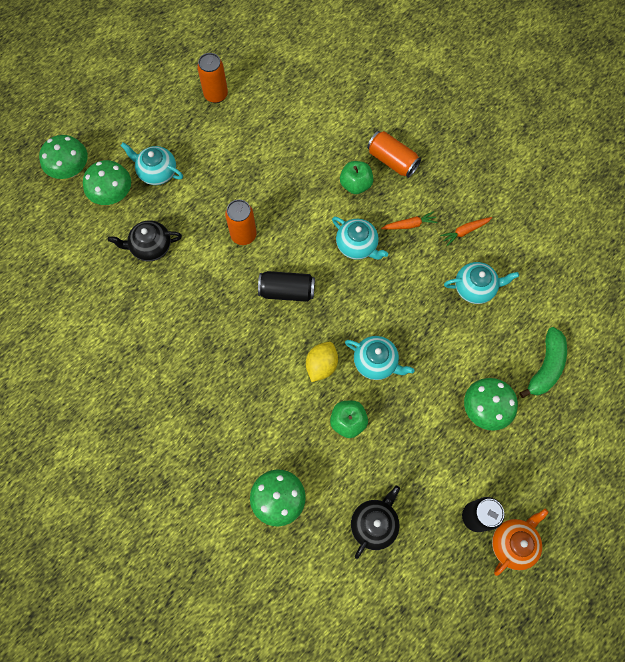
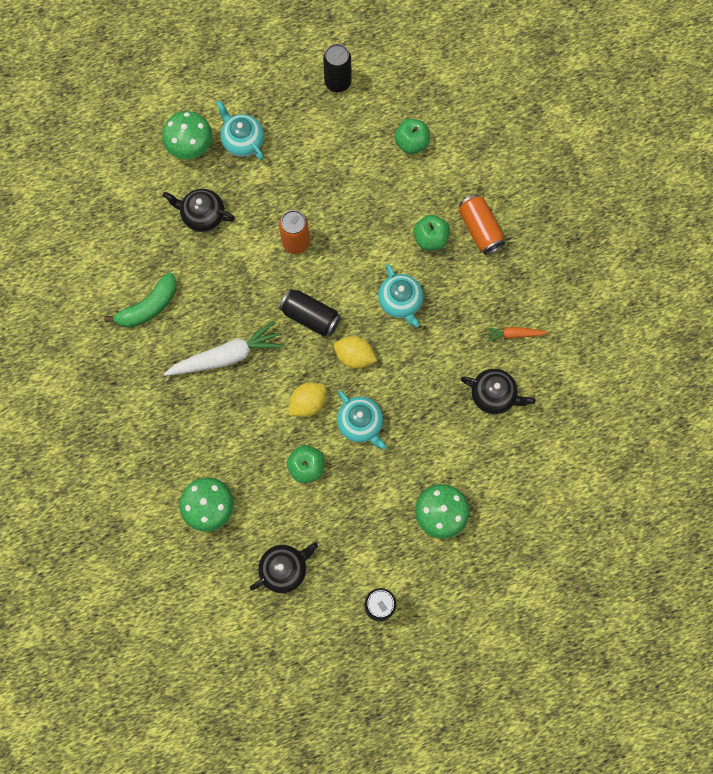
camera: 25 degrees right, 5 degrees up
green mushroom [39,135,88,179] -> none
orange can [197,53,228,103] -> black can [323,44,352,92]
orange carrot [381,211,438,230] -> none
turquoise teapot [444,262,519,304] -> black teapot [461,369,535,414]
orange teapot [492,509,549,576] -> none
green banana [520,327,567,398] -> green banana moved to [104,272,177,328]
none -> white carrot [164,321,284,376]
none -> yellow lemon [334,336,377,369]
none -> green apple [394,119,430,154]

